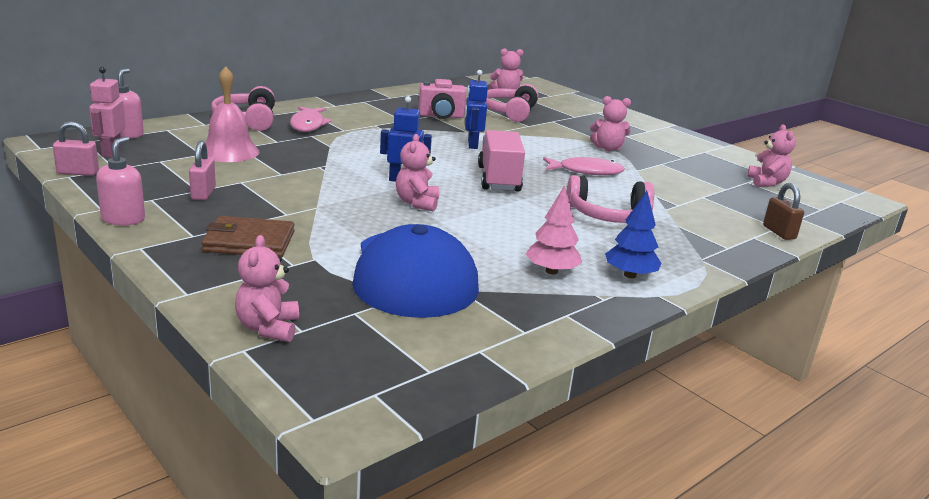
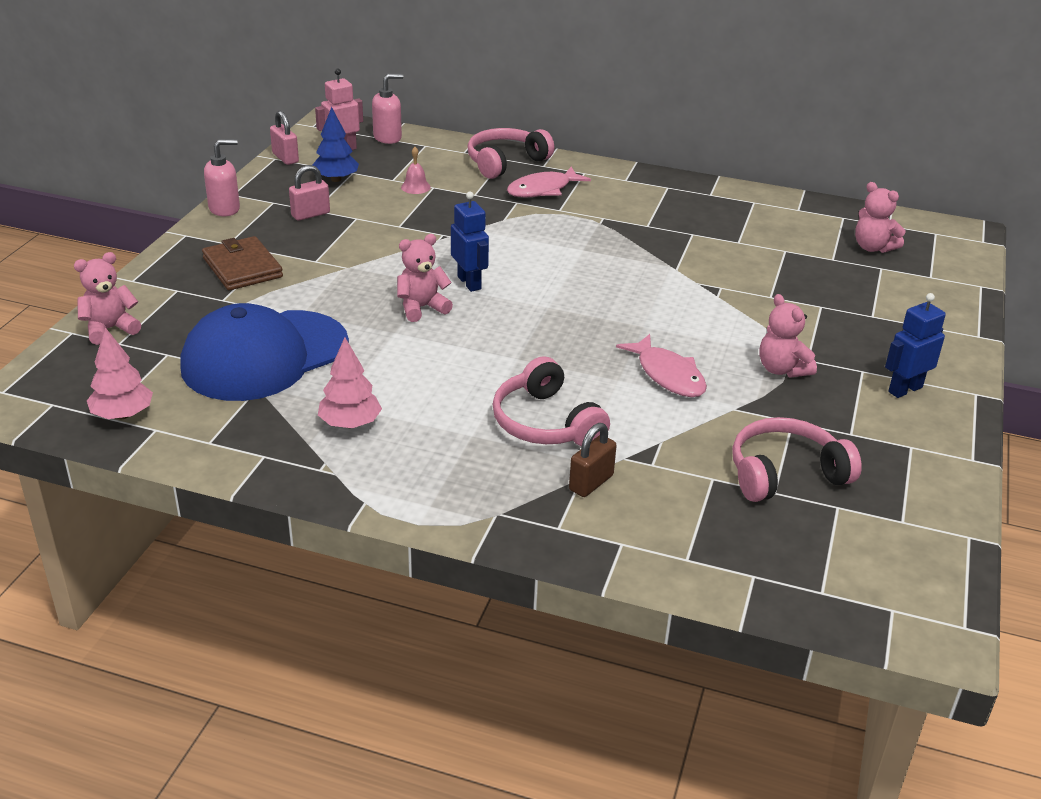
camera: 60 degrees right, 10 degrees up
pink bell [205,66,259,162] -> pink bell [401,147,431,194], size x0.48
pink camera [418,79,466,119] -> none
blue robot [465,70,488,149] -> blue robot moved to [885,293,946,398]
pink truck [478,130,525,192] -> none
pink headphones [486,84,538,122] -> pink headphones moved to [732,417,862,502]
blue tree [605,191,662,278] -> blue tree moved to [313,107,359,182]
pink teddy bear [747,125,796,187] -> none
brown padlock [763,183,804,240] -> brown padlock moved to [569,423,617,497]
none -> pink tree [87,327,153,419]

